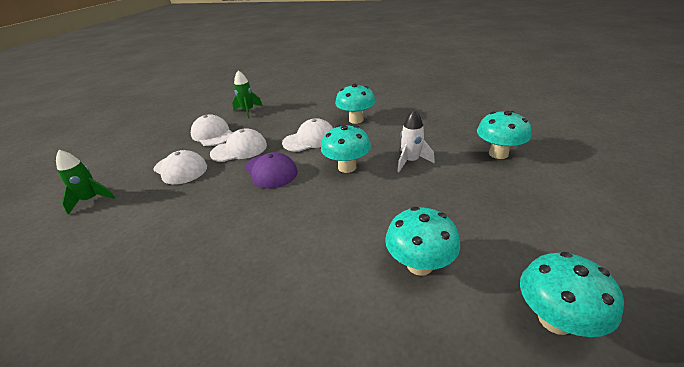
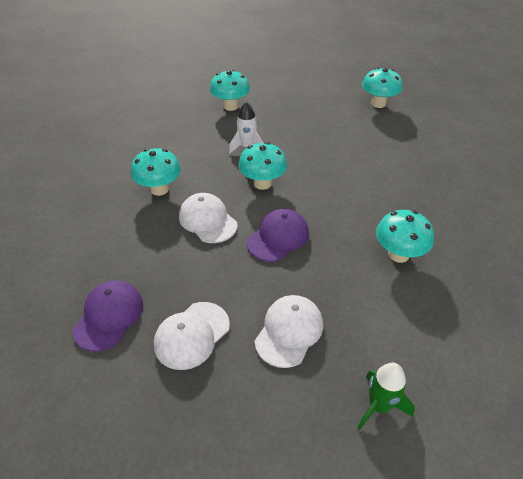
camera: 105 degrees left, 10 degrees up
white cap [210,128,267,162] -> none
green rocket [233,70,263,118] -> purple cap [72,281,143,352]
turquoise mushroom [385,207,460,276] -> turquoise mushroom moved to [376,210,434,263]

